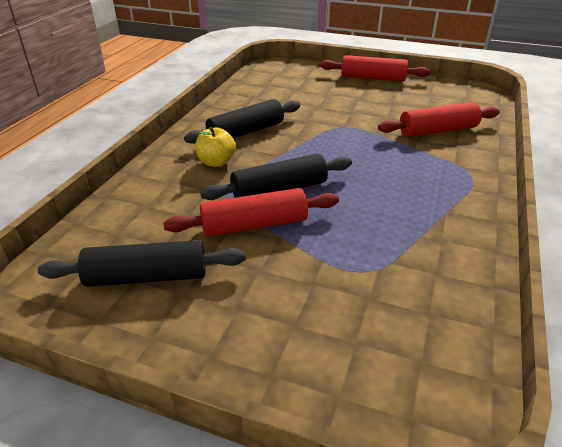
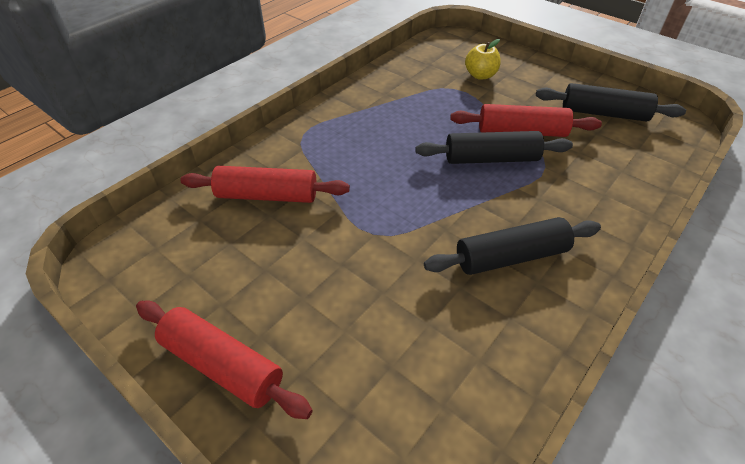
camera: 160 degrees left, 10 degrees up
yellow apple [196,127,236,167] -> yellow apple moved to [465,39,501,80]

